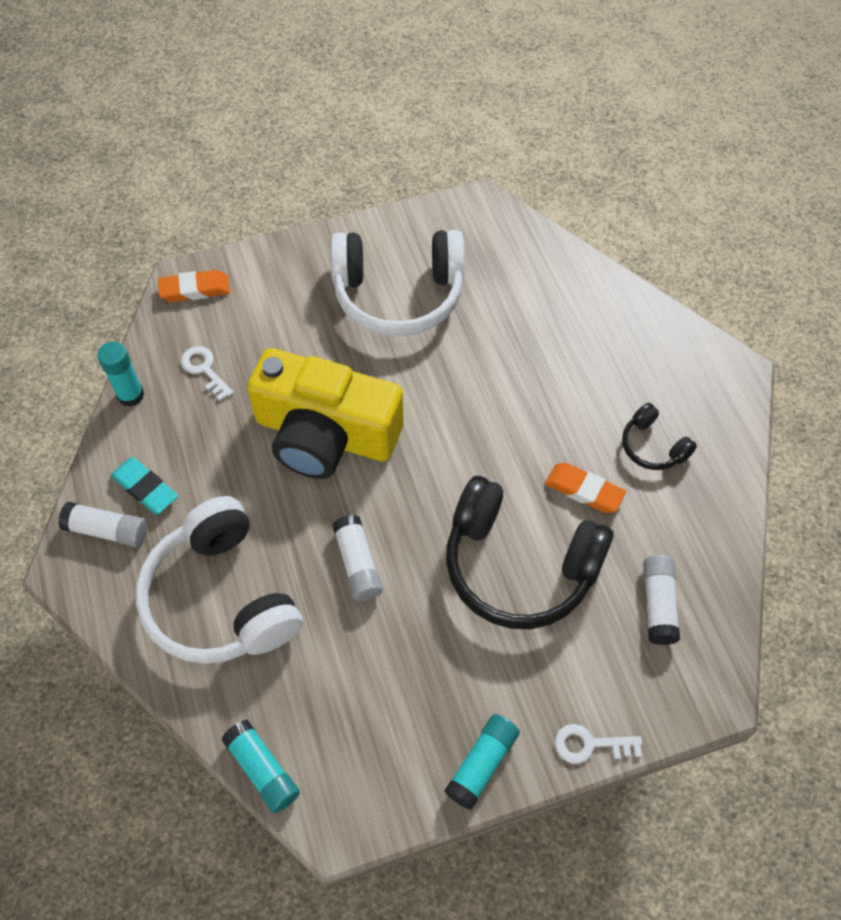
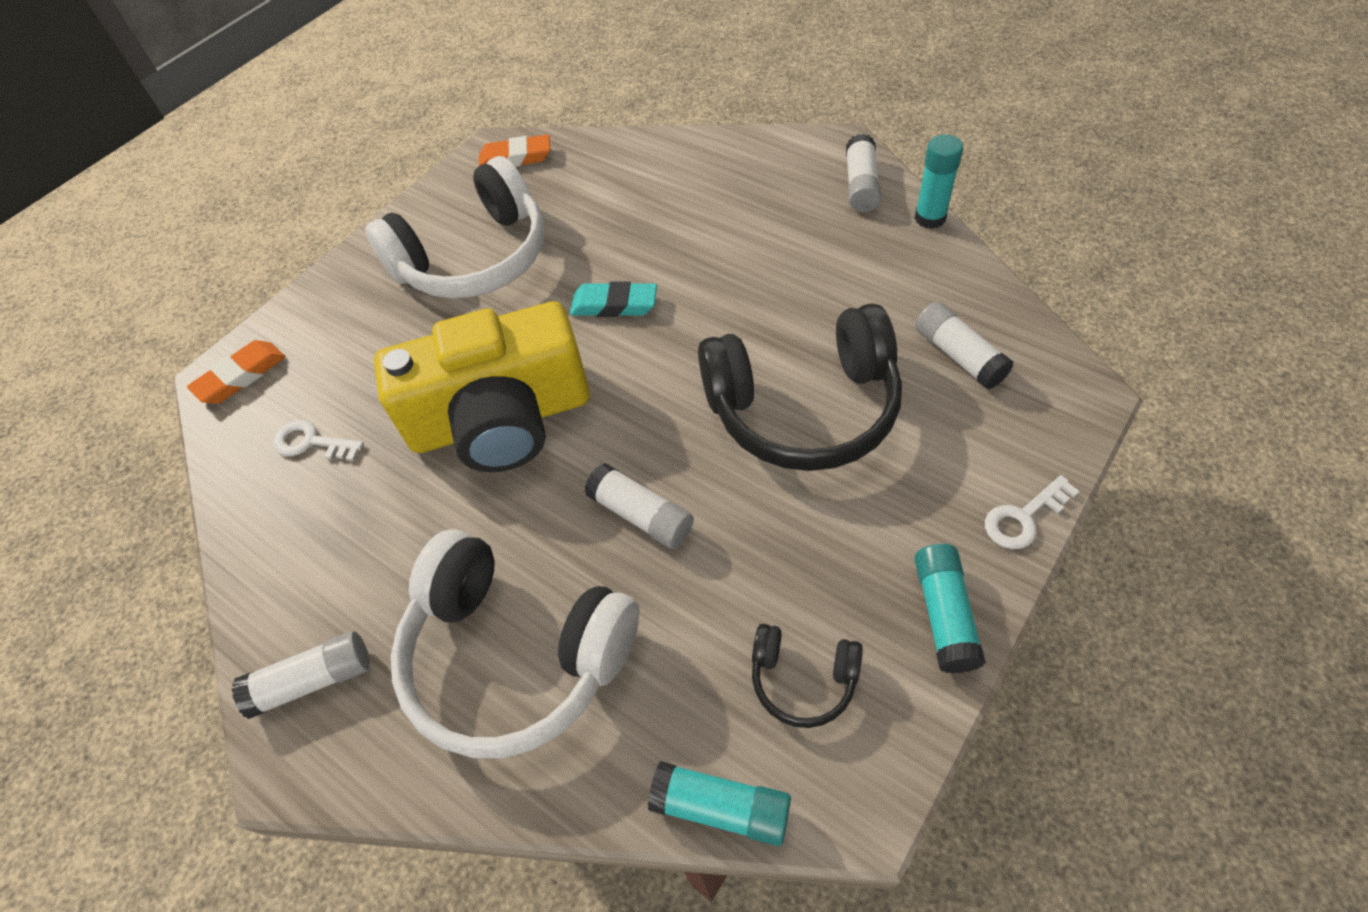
camera: 30 degrees left, 5 degrees down
turquoise glue stick [97,341,144,407] -> turquoise glue stick moved to [914,134,963,229]
turquoise eraser [111,458,178,514] -> turquoise eraser moved to [570,281,657,317]
orange eraser [545,462,626,513] -> orange eraser moved to [479,134,550,167]
black headphones [622,403,697,470] -> black headphones moved to [752,624,863,728]
none -> white glue stick [846,134,881,212]

